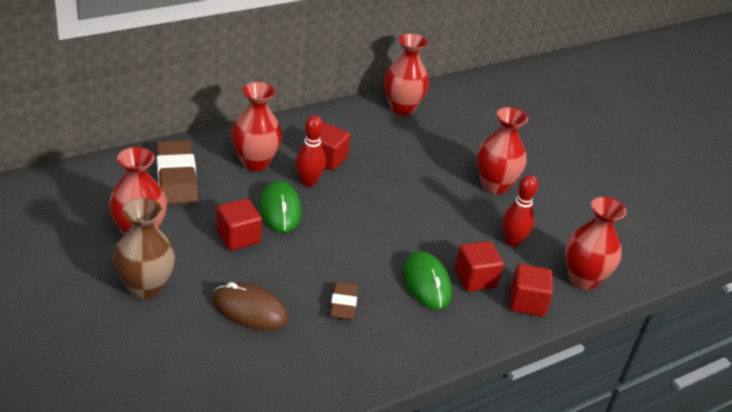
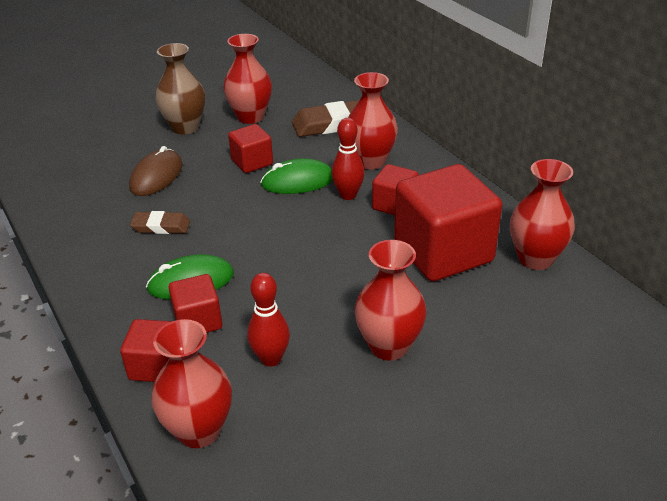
camera: 95 degrees right, 0 degrees up
none -> red cube [394,164,502,281]

